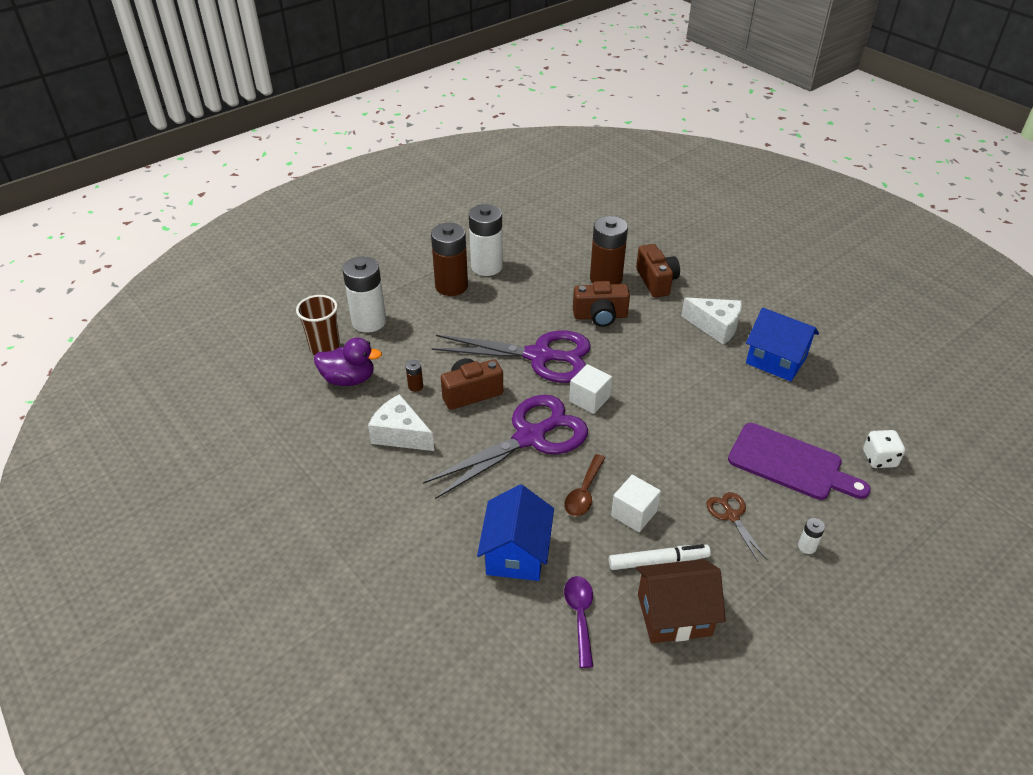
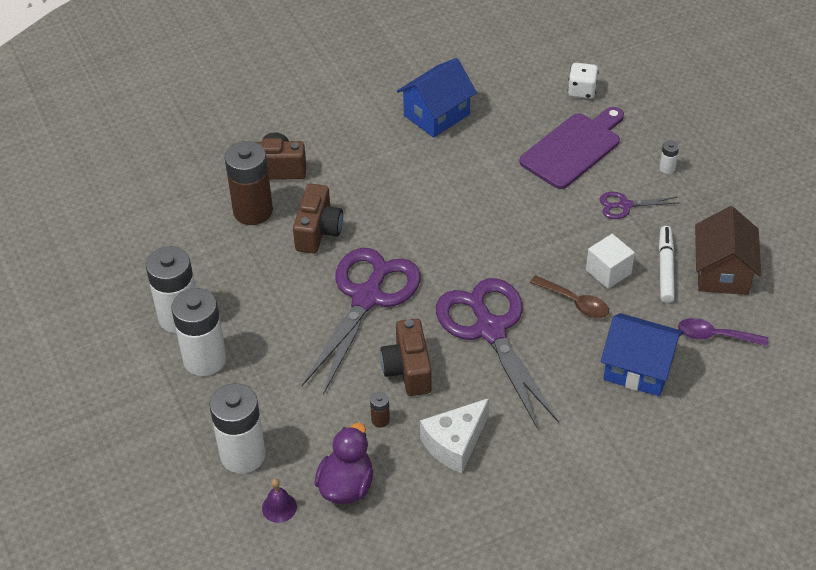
camera: 75 degrees left, 5 degrees up
brown cup [296,295,340,355] -> purple bell [262,479,297,523]
brown battery [431,223,468,296] -> white battery [171,288,226,376]
white cube [569,364,612,414] -> none
white cheese [681,298,742,345] -> none
brown scissors [707,492,767,562] -> purple scissors [599,192,677,219]

